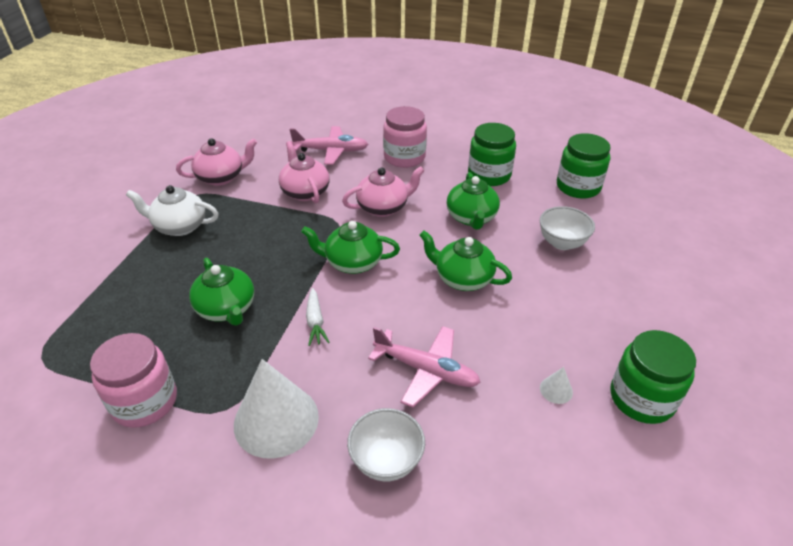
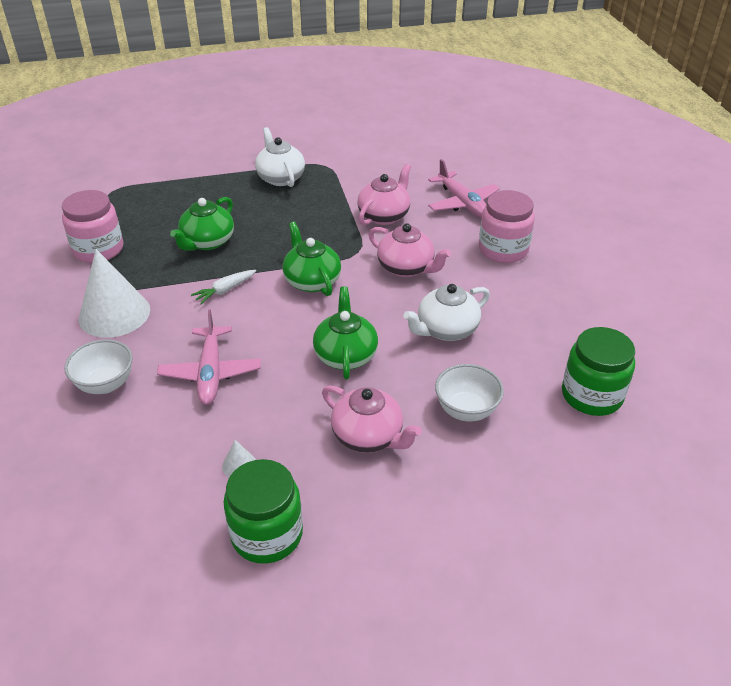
camera: 60 degrees right, 0 degrees up
pink teapot [176,138,257,186] -> pink teapot moved to [322,385,422,453]
green teapot [447,172,500,230] -> white teapot [403,284,490,341]
green jar [468,123,516,186] -> none

